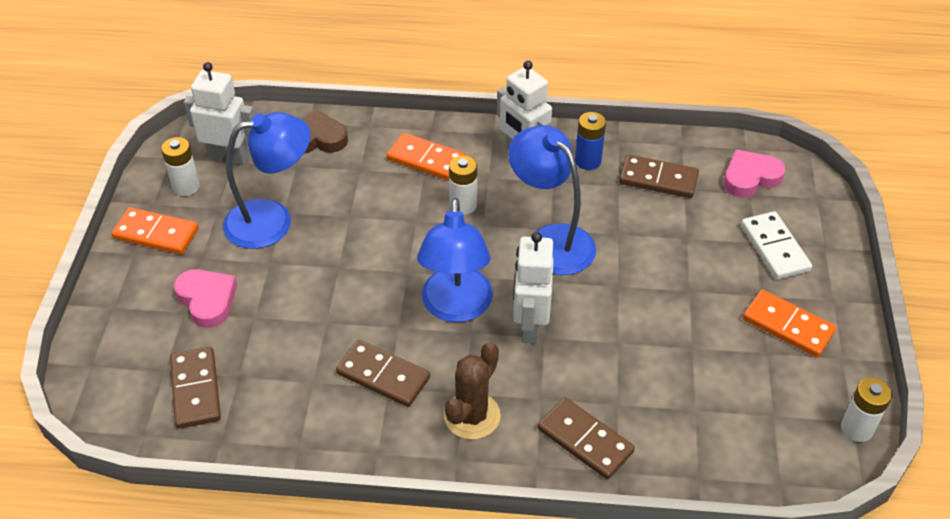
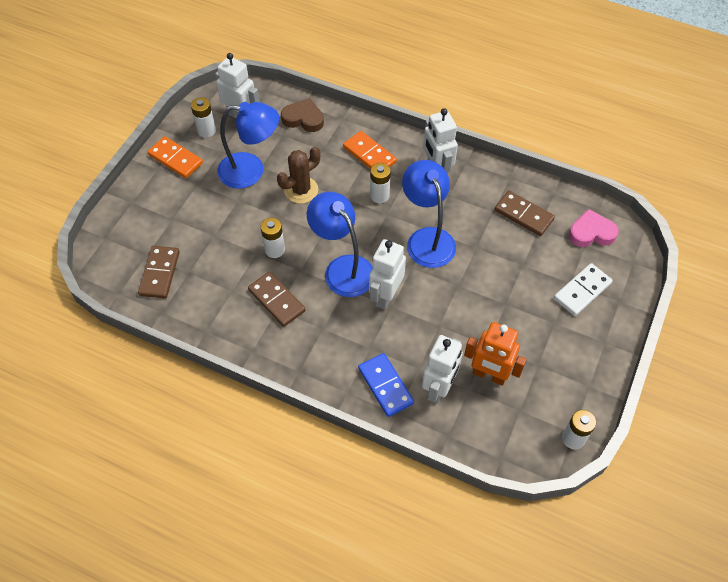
camera: 20 degrees right, 10 degrees up
pink heart [174,269,237,328] -> none
blue lamp [417,198,493,322] -> blue lamp turned 120 degrees clockwise [307,192,373,297]
brown cactus [444,342,501,440] -> brown cactus moved to [277,147,320,204]
brown domino [538,397,635,479] -> blue domino [358,353,414,417]
blue battery [575,112,606,170] -> none
white domino [741,211,812,280] -> white domino turned 45 degrees clockwise [554,263,613,316]
orange domino [743,289,837,357] -> none
none -> white battery [260,218,285,258]
none -> white robot [422,335,463,404]
none -> orange robot [464,322,527,386]

